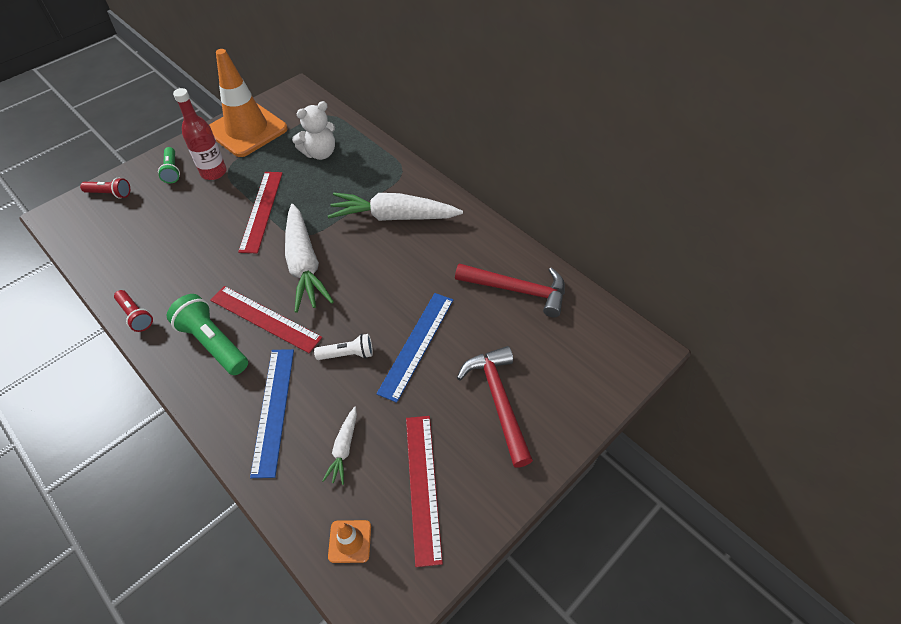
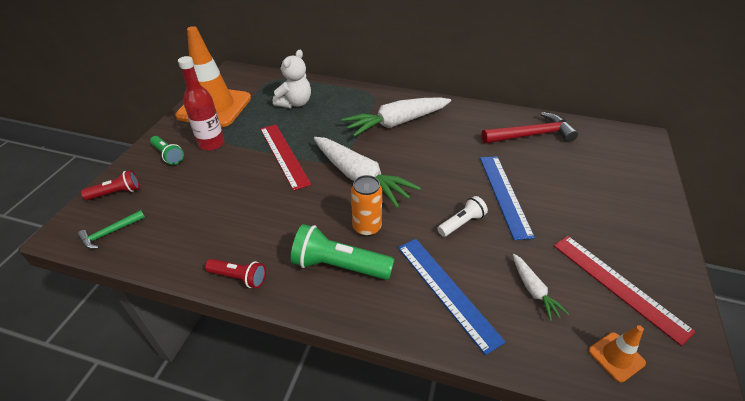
camera: 30 degrees left, 10 degrees down
red ruler [210,286,322,353] -> orange can [351,175,382,237]
red hammer [457,346,533,468] -> none
none -> green hammer [78,210,145,249]

